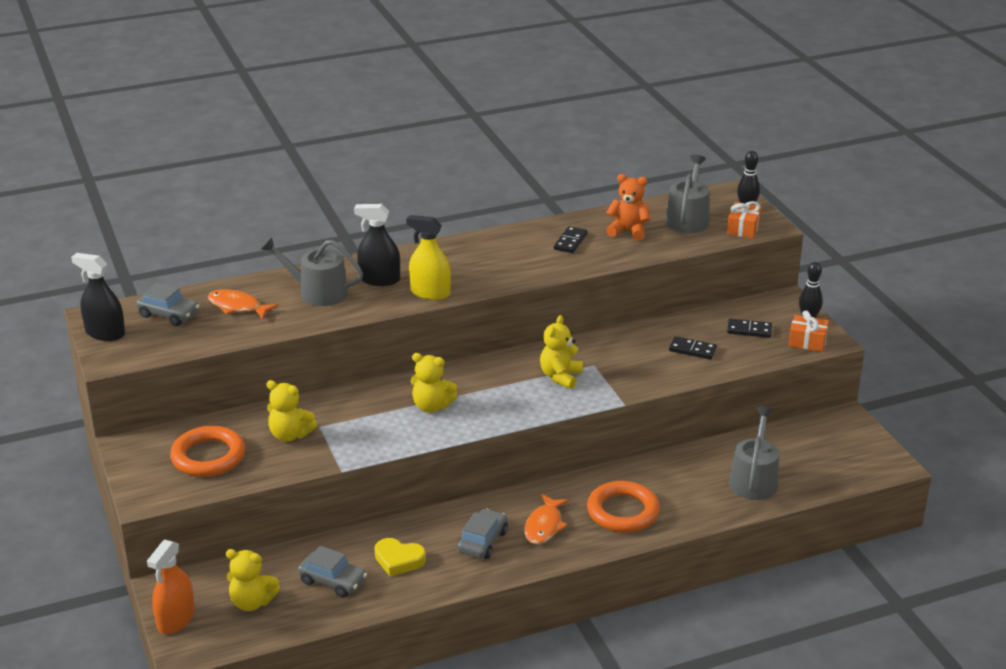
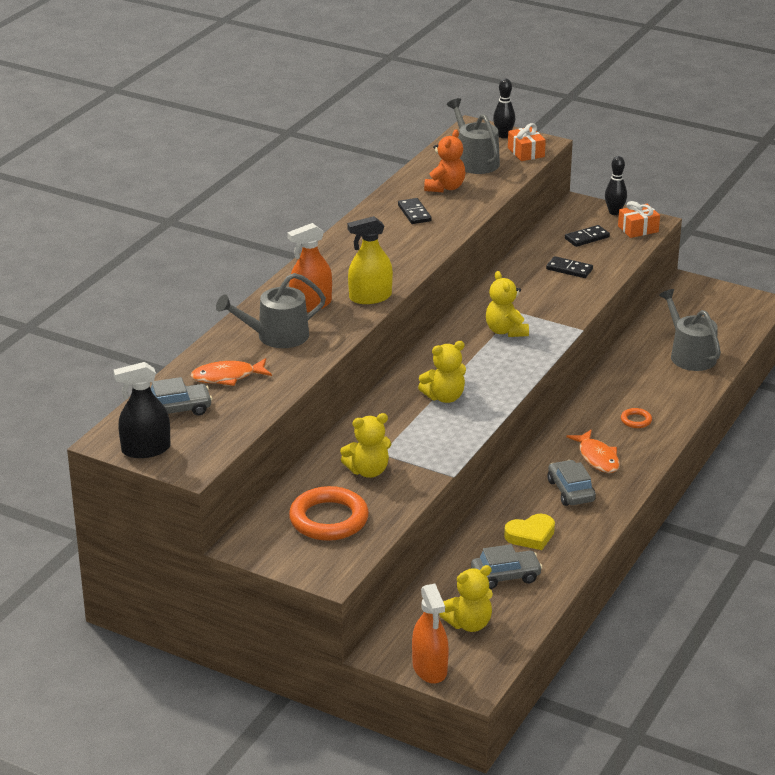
camera: 40 degrees left, 0 degrees up
black spray bottle [354,204,400,286] -> orange spray bottle [287,223,332,312]
orange ring [587,481,660,533] -> orange ring [621,408,652,428], size x0.45
orange teddy bear [606,174,650,241] -> orange teddy bear turned 135 degrees clockwise [424,129,466,192]
black domino [669,336,717,359] -> black domino turned 45 degrees clockwise [546,256,593,278]

